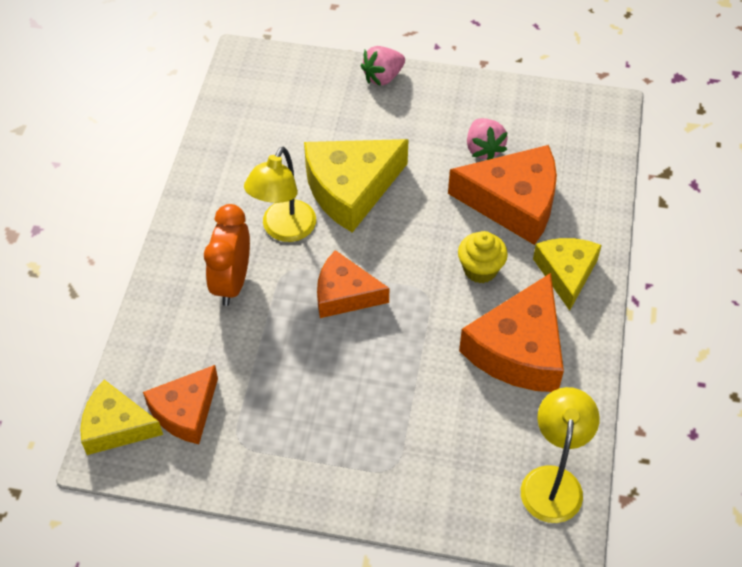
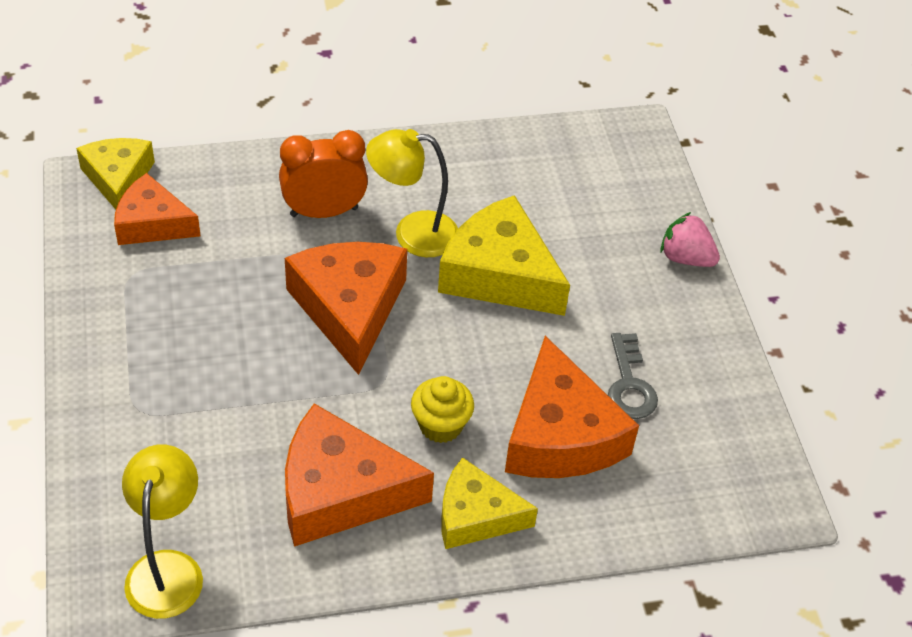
camera: 65 degrees right, 5 degrees down
orange cheese [317,250,389,318] -> orange cheese [285,242,407,375], size x1.55
pink strawberry [467,118,508,160] -> grey key [608,333,658,419]
yellow lamp [521,387,600,523] -> yellow lamp turned 75 degrees counterclockwise [122,444,203,619]
yellow cheese [533,238,602,311] -> yellow cheese turned 150 degrees counterclockwise [441,457,538,549]

